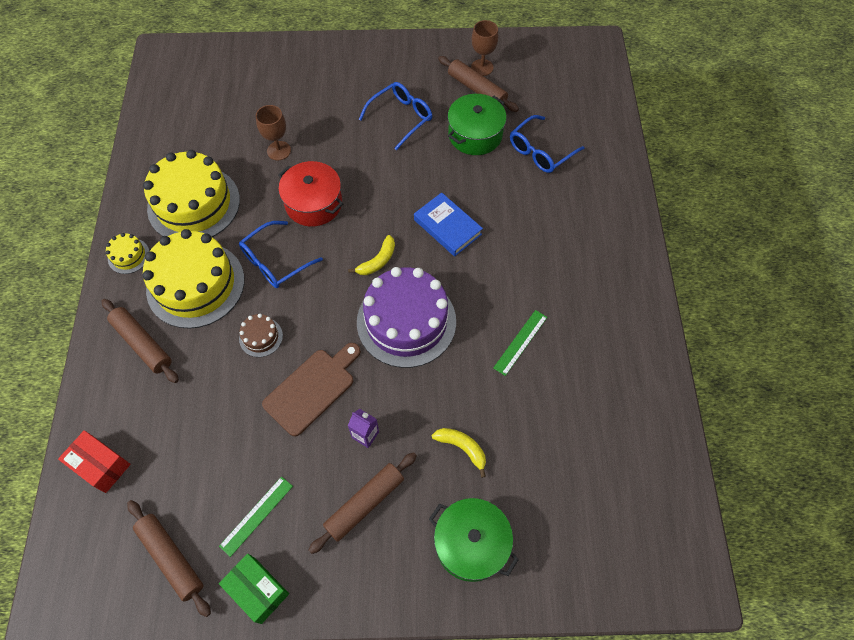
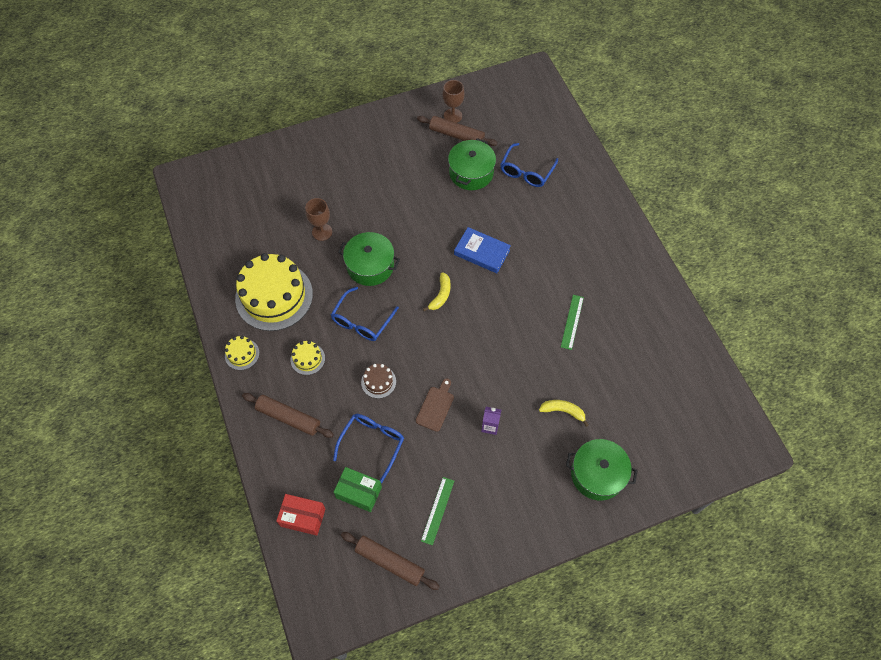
camera: 20 degrees left, 0 degrees up
yellow cake [142,229,245,329] -> yellow cake [291,341,325,375], size x0.43
green box [219,554,289,624] -> green box moved to [334,467,382,512]
brown cutting board [262,343,361,436] -> brown cutting board [416,378,454,432], size x0.64
red pot [278,161,343,226] -> green pot [338,232,400,286]
brown rolling pin [309,452,417,554] -> none
purple cake [357,267,456,368] -> none
blue glasses [359,82,433,150] -> blue glasses moved to [333,414,404,483]

